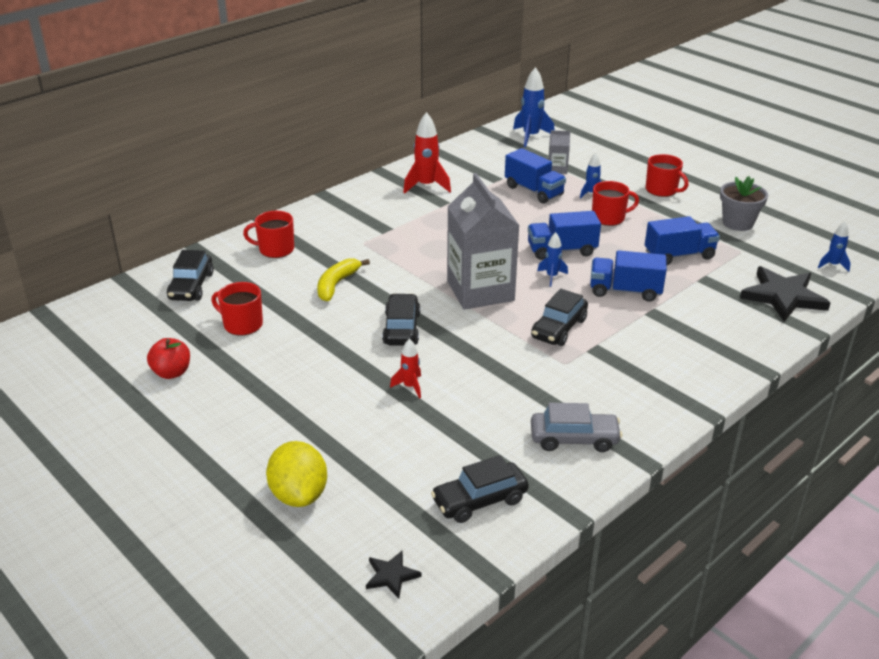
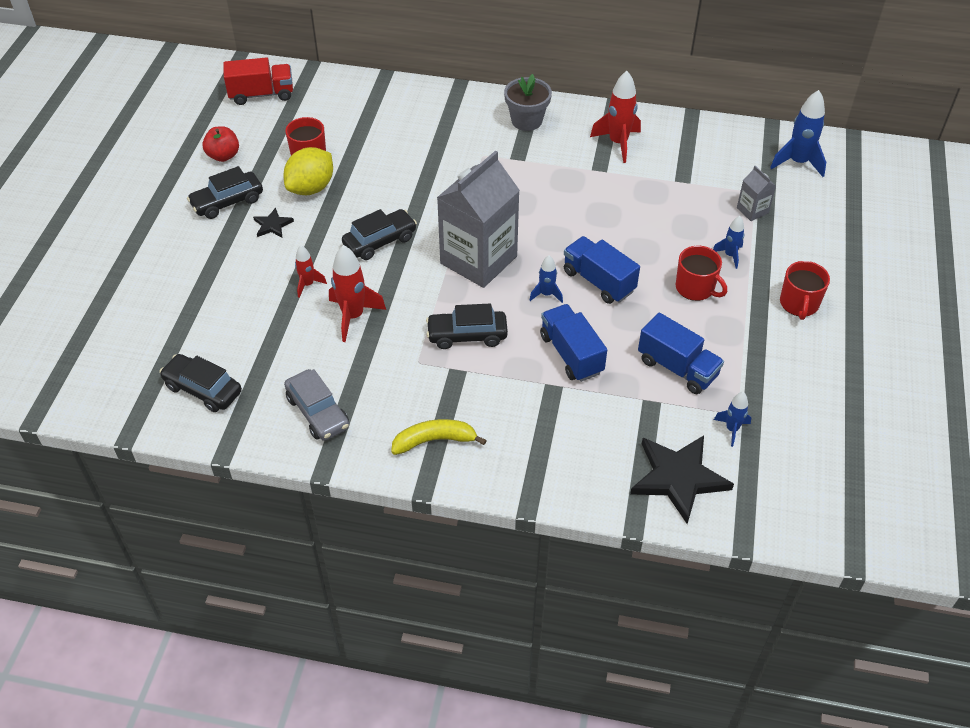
camera: 55 degrees right, 15 degrees up
black car [167,250,214,301] -> black car moved to [187,166,263,219]
red mug [243,211,294,258] -> none
yellow lemon [266,441,327,507] -> yellow lemon moved to [284,147,333,195]
yellow banana [317,259,370,301] -> yellow banana moved to [391,419,487,455]
black star [366,550,421,598] -> black star moved to [253,208,294,237]
blue truck [505,148,566,203] -> none
grey flower pot [720,176,768,231] -> grey flower pot moved to [504,74,552,131]
blue rocket [818,222,851,272] -> blue rocket moved to [714,392,751,447]
none -> red truck [223,57,293,105]
none -> red rocket [329,245,386,342]

